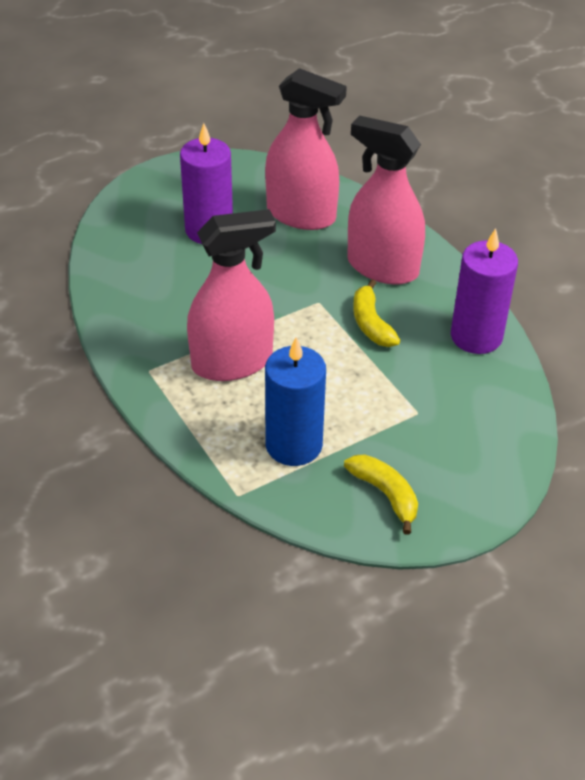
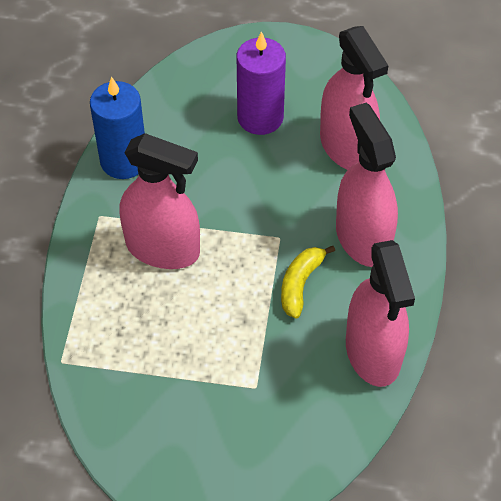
camera: 40 degrees right, 10 degrees up
blue candle [265,337,326,466] -> blue candle moved to [90,77,145,179]
yellow banana [344,455,418,535] -> none
purple candle [451,228,518,354] -> pink spray bottle [346,240,415,387]

